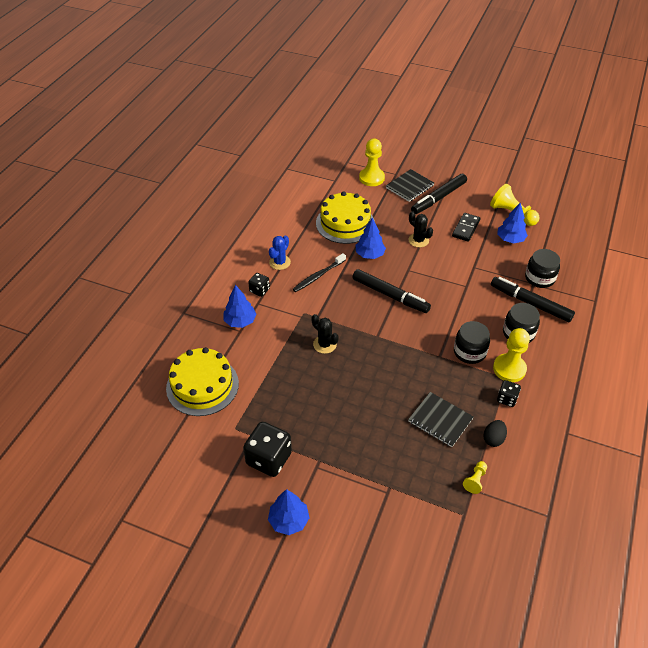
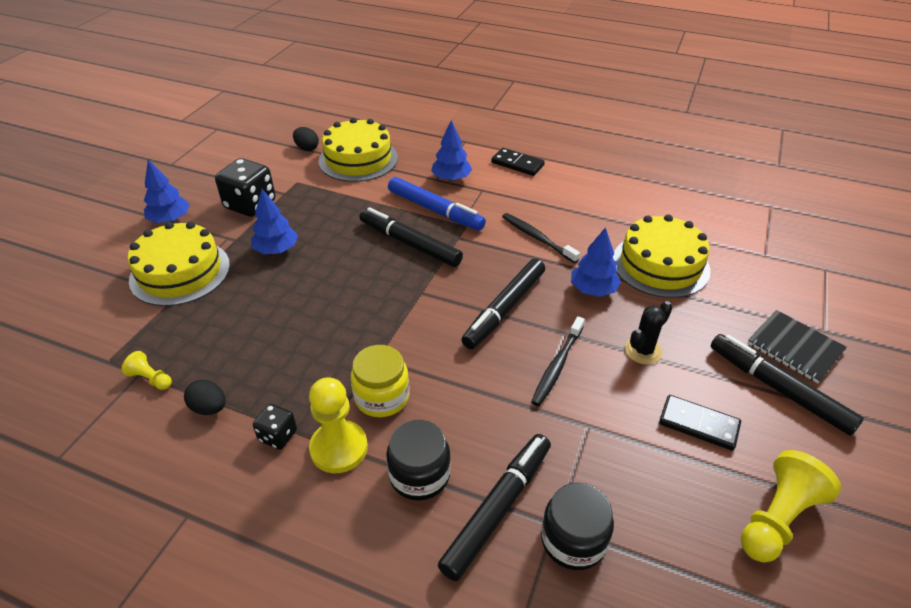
camera: 90 degrees right, 5 degrees down
black dice [248,273,270,297] -> none
blue cactus [269,236,291,270] -> none
black cactus [311,314,339,354] -> black marker [360,207,463,267]
yellow pawn [359,139,385,186] -> none
black notebook [408,392,474,447] -> none
black jar [454,321,490,364] -> yellow jar [351,345,410,417]
blue tree [497,203,528,243] -> blue tree moved to [251,189,298,254]
none -> yellow cake [128,222,230,306]
none -> black egg [293,127,319,151]
none -> blue marker [388,177,486,230]
none -> black domino [491,148,545,176]
none -> black toothbrush [531,316,585,406]

